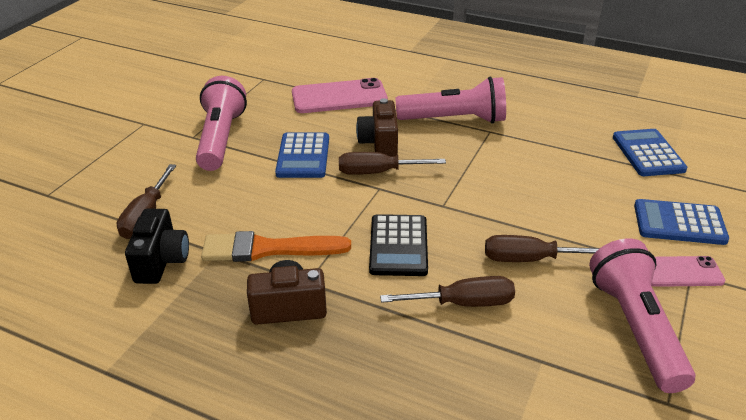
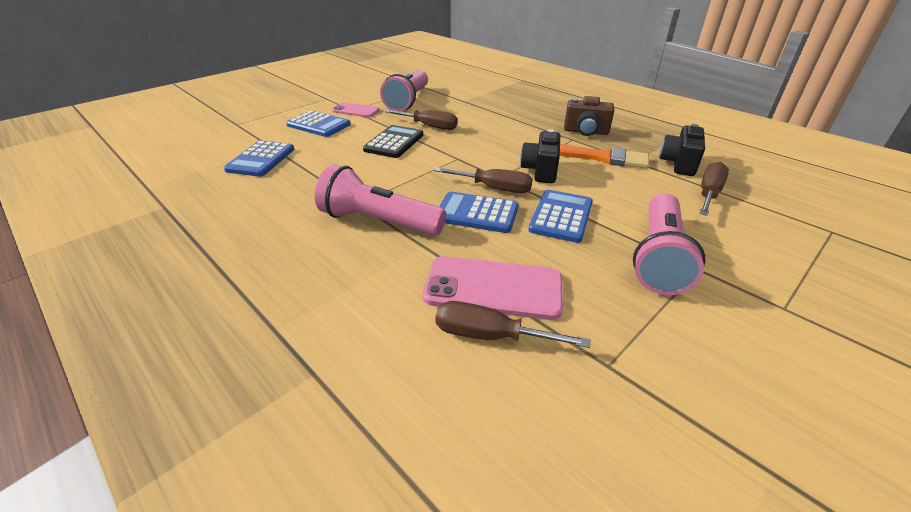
camera: 160 degrees left, 0 degrees up
brown camera [356,98,398,157] -> blue calculator [439,192,519,233]
black calculator [369,214,428,276] -> black calculator moved to [363,125,423,158]
brown screwdriver [380,276,515,307] -> brown screwdriver moved to [435,301,590,348]
none -> black camera [520,129,560,183]

